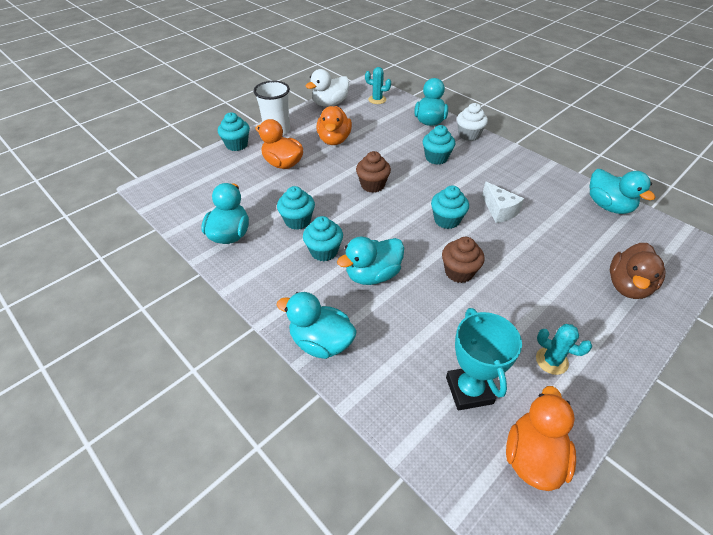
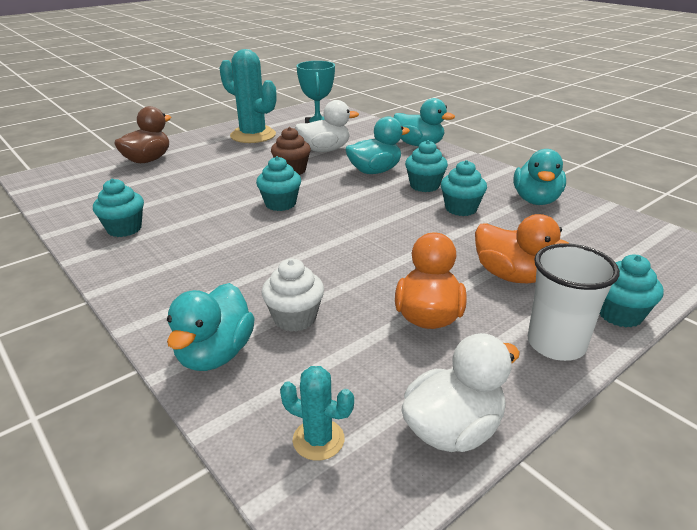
camera: 175 degrees left, 15 degrees down
brown cupcake [356,151,391,193] -> none
turquoise cupcake [423,125,455,165] -> turquoise cupcake moved to [93,178,144,237]
white cupcake [457,103,488,141] -> white cupcake moved to [262,259,324,332]
white cheese [482,182,524,223] -> none
orange duck [506,386,576,491] -> none
turquoise cactus [536,324,592,375] -> turquoise cactus [220,49,276,143], size x2.02
turquoise duck [589,169,655,214] -> none
none -> white duck [295,100,359,152]

